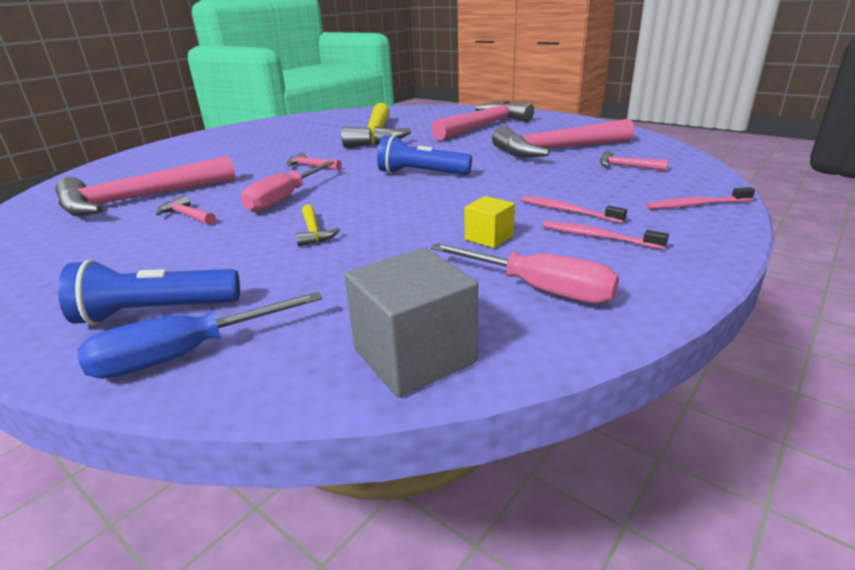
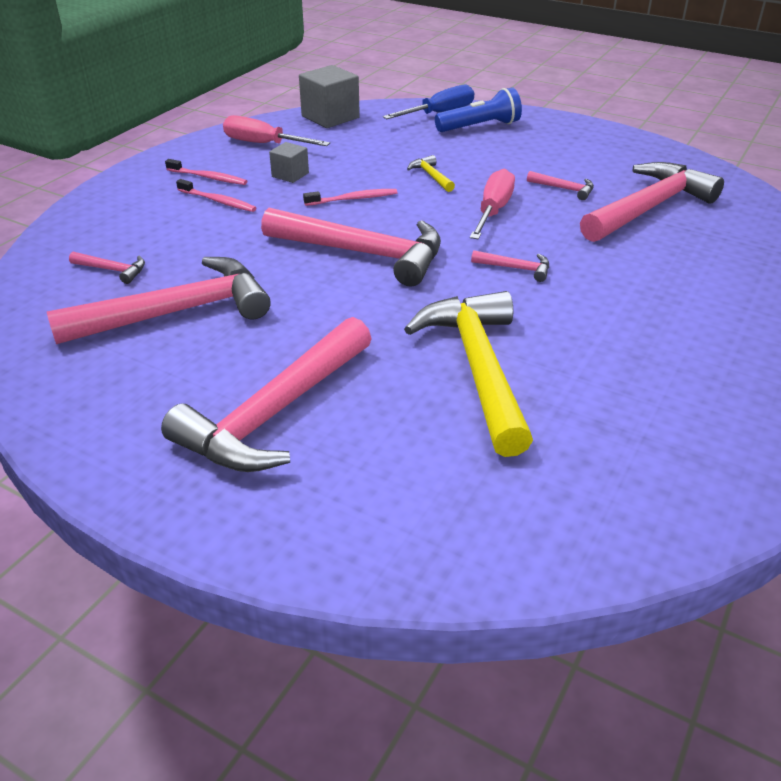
camera: 170 degrees right, 10 degrees up
blue flashlight [377,135,472,175] -> pink hammer [261,208,441,287]
yellow cube [465,196,515,248] -> grey cube [269,142,309,183]
pink toothbrush [646,187,755,209] -> pink toothbrush moved to [303,189,397,206]

